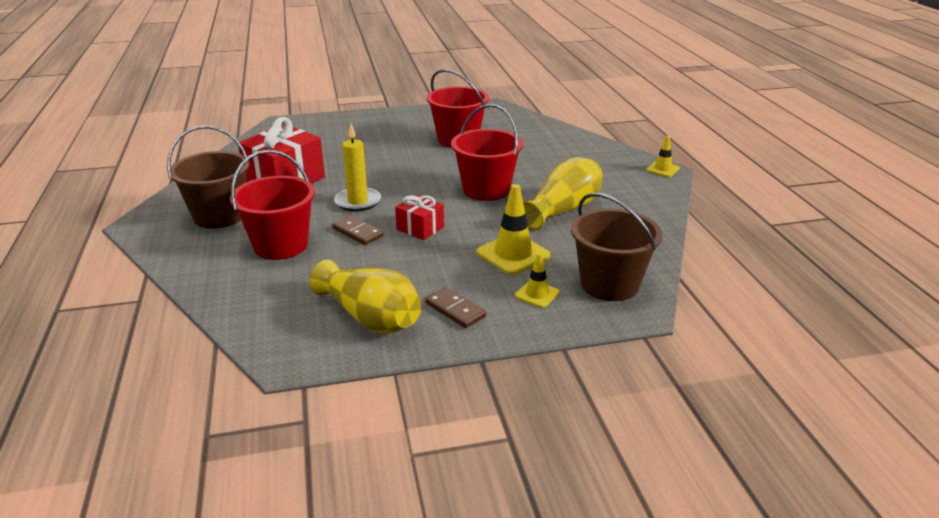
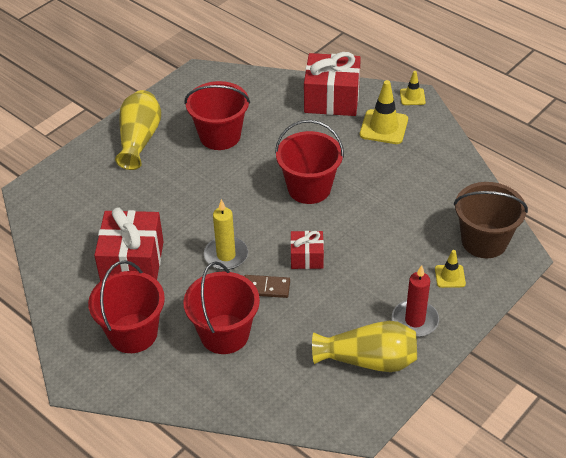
camera: 35 degrees left, 15 degrees up
brown bucket [167,125,249,229] -> red bucket [88,260,165,353]
brown domino [426,287,487,328] -> red candle [392,265,439,337]
yellow traffic cone [476,184,551,275] -> yellow traffic cone moved to [360,80,408,144]
yellow vase [523,157,602,230] -> yellow vase moved to [115,90,161,170]
none -> red gift [304,52,361,116]

